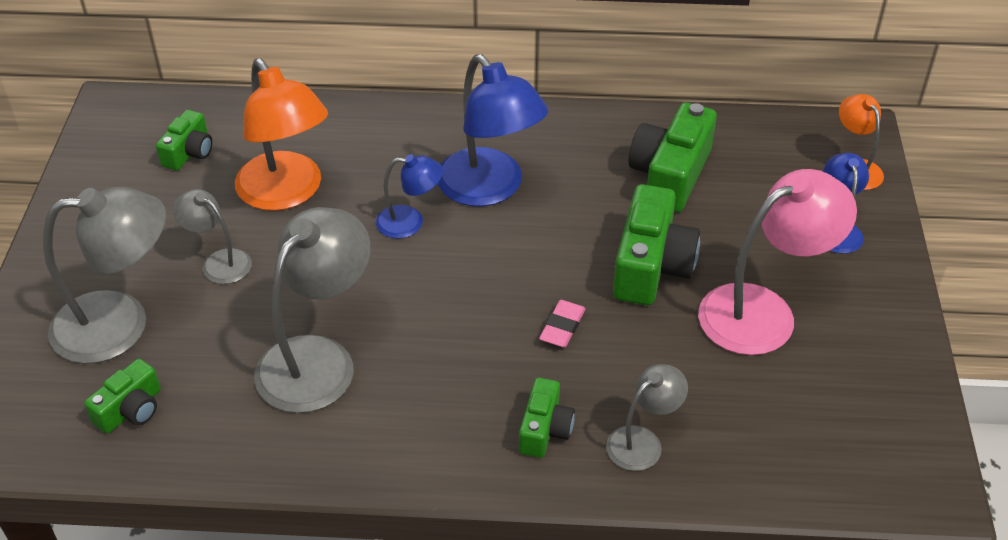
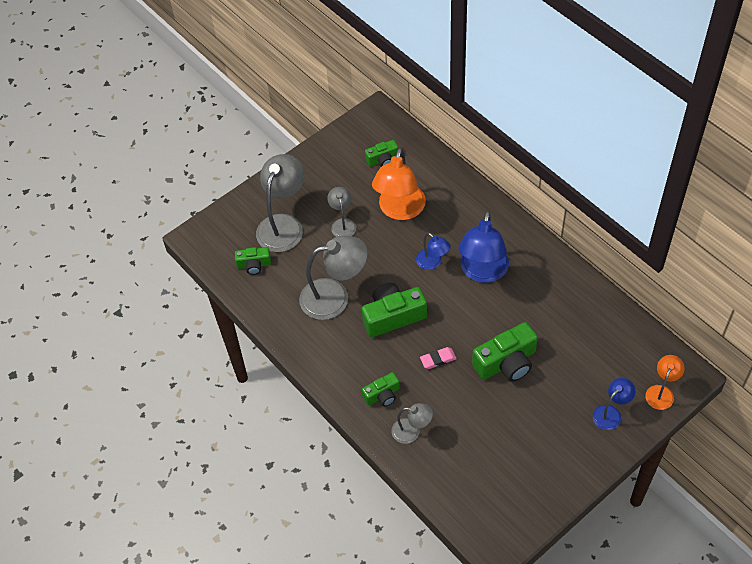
camera: 50 degrees right, 10 degrees up
grey lamp [43,187,166,364] -> grey lamp turned 105 degrees counterclockwise [256,154,305,252]
green camera [628,103,717,212] -> green camera moved to [362,283,427,337]
pink lamp [698,169,857,355] -> none

